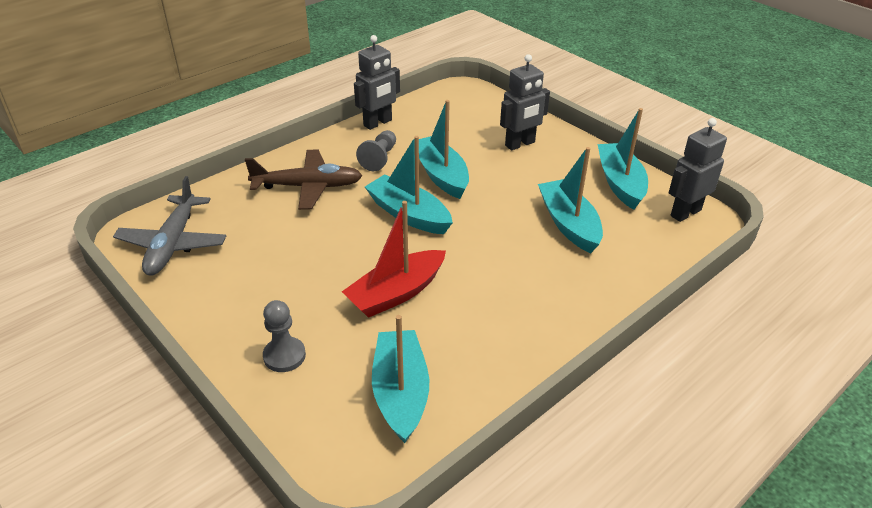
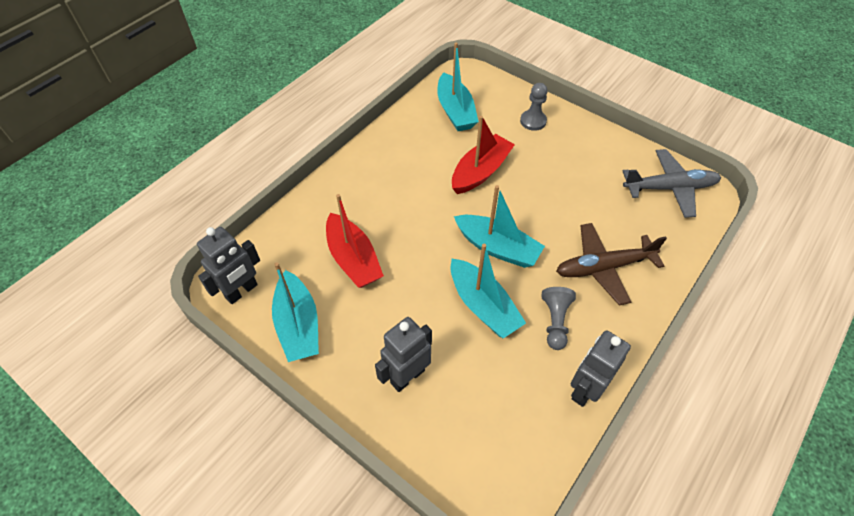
camera: 170 degrees right, 15 degrees up
grey plane [113,176,226,276] -> grey plane turned 90 degrees clockwise [623,149,721,218]
turquoise boat [538,147,603,253] -> red boat [326,194,384,288]

